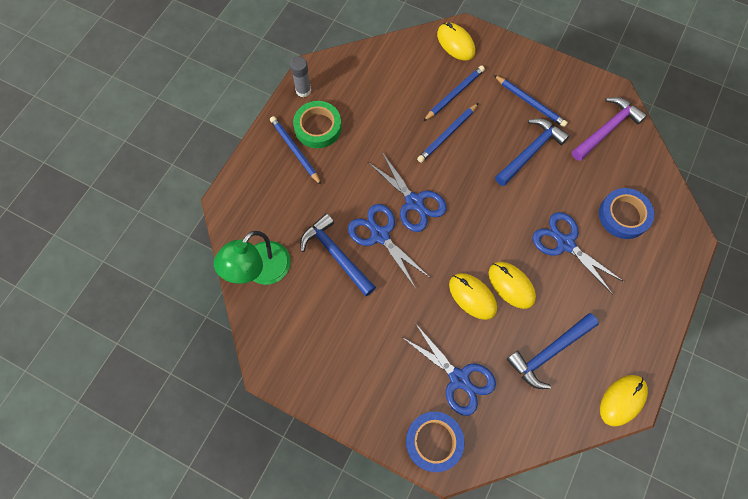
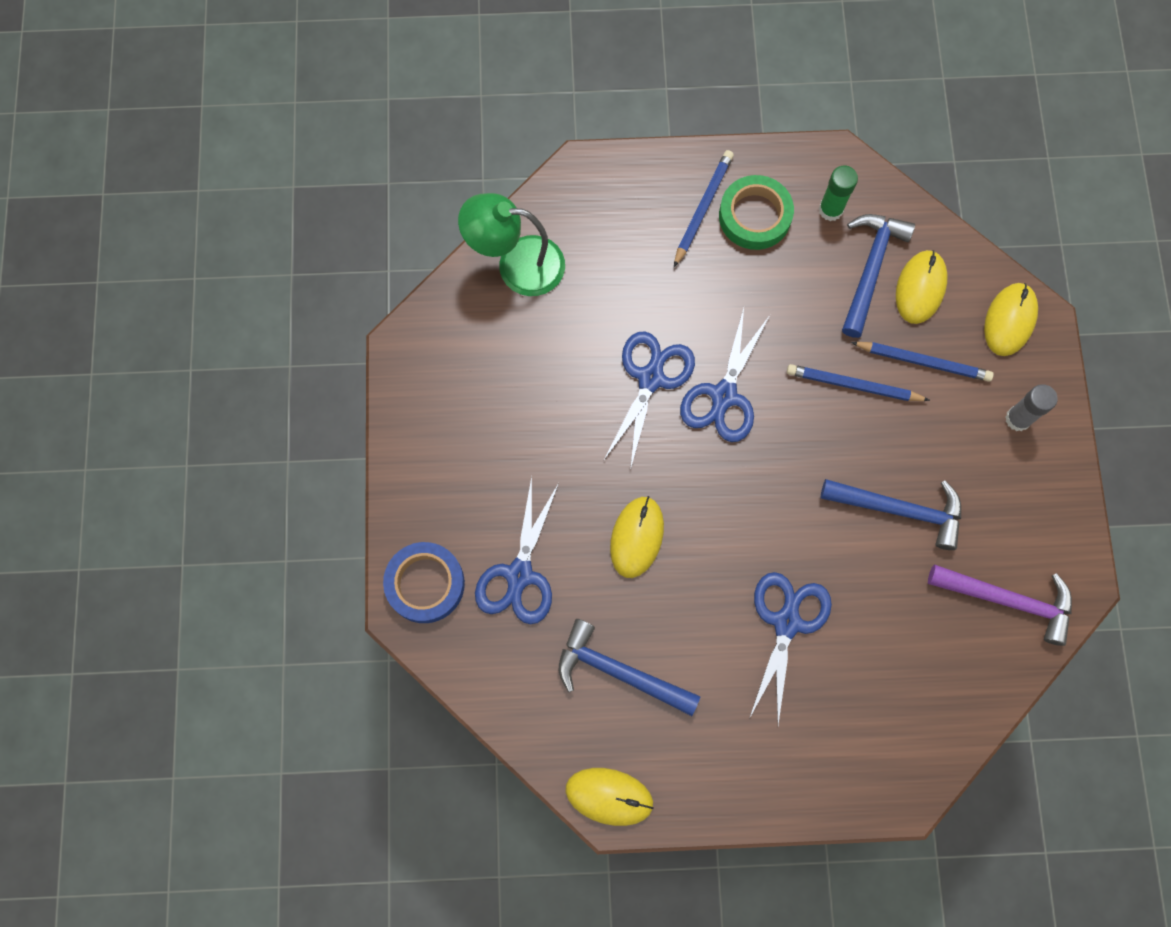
camera: 60 degrees right, 5 degrees up
grey glue stick [290,56,311,97] -> grey glue stick moved to [1005,384,1058,431]
blue hammer [300,213,376,296] -> blue hammer moved to [842,214,915,338]
yellow mouse [489,262,536,309] -> yellow mouse moved to [896,250,947,324]
blue pencil [494,75,568,127] -> none
blue tape [599,188,654,239] -> none
none -> green glue stick [819,166,858,221]

